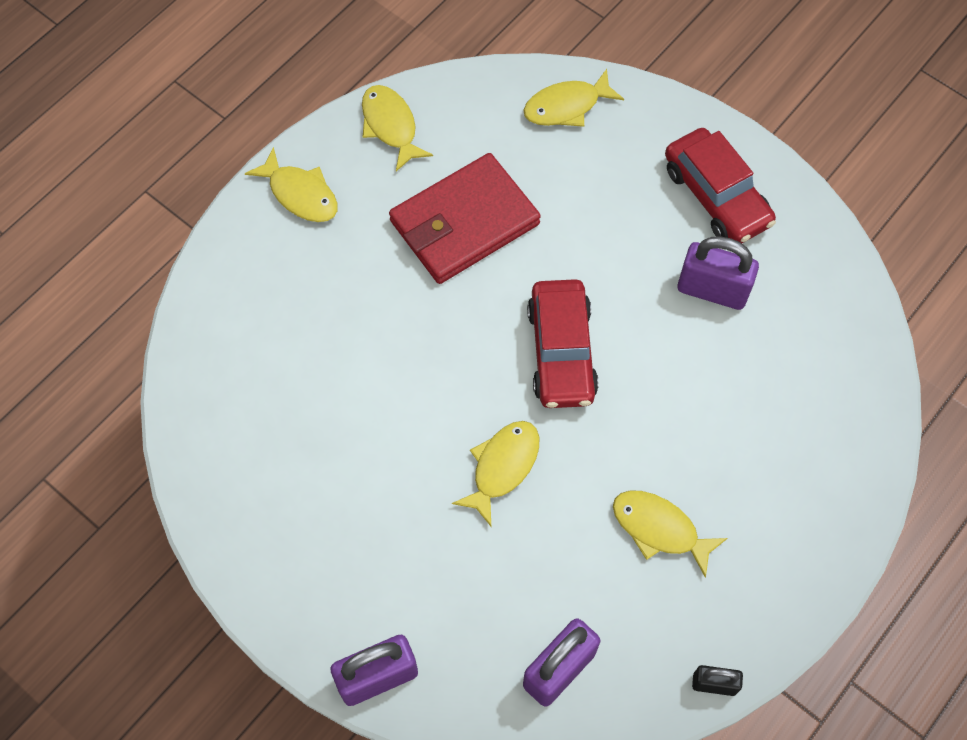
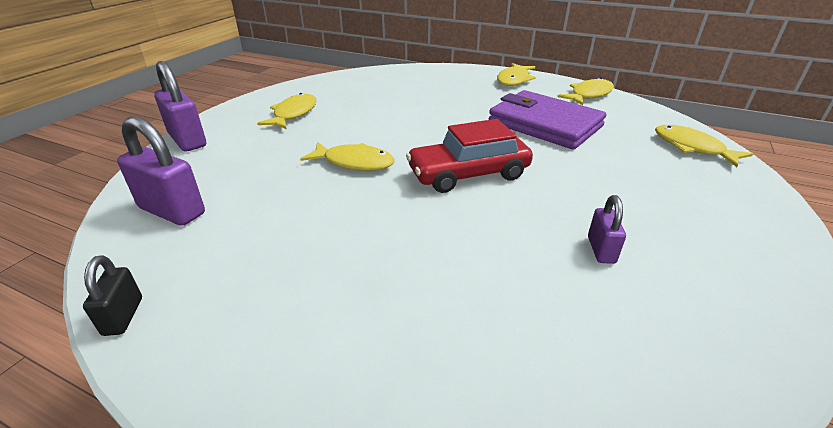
camera: 75 degrees right, 30 degrees down
red wallet [389,153,541,284] -> purple wallet [489,90,607,149]
yellow fish [613,490,727,578] -> yellow fish moved to [257,93,316,129]
red car [665,128,776,243] -> none
purple padlock [678,236,759,310] -> purple padlock [588,195,626,264], size x0.56

